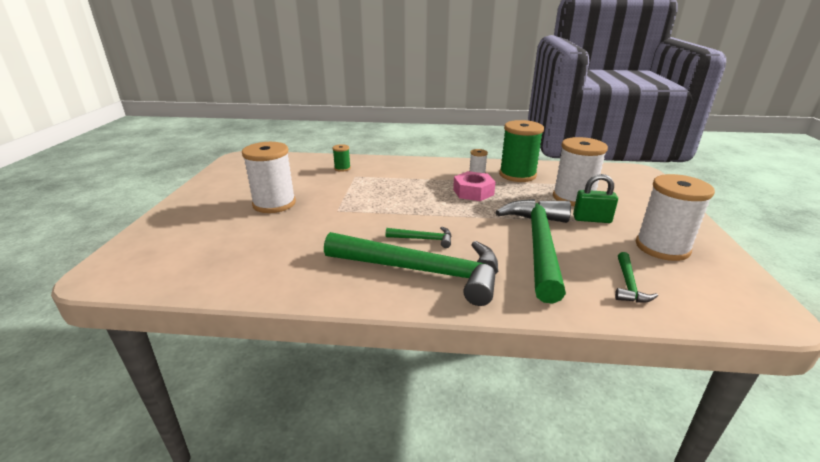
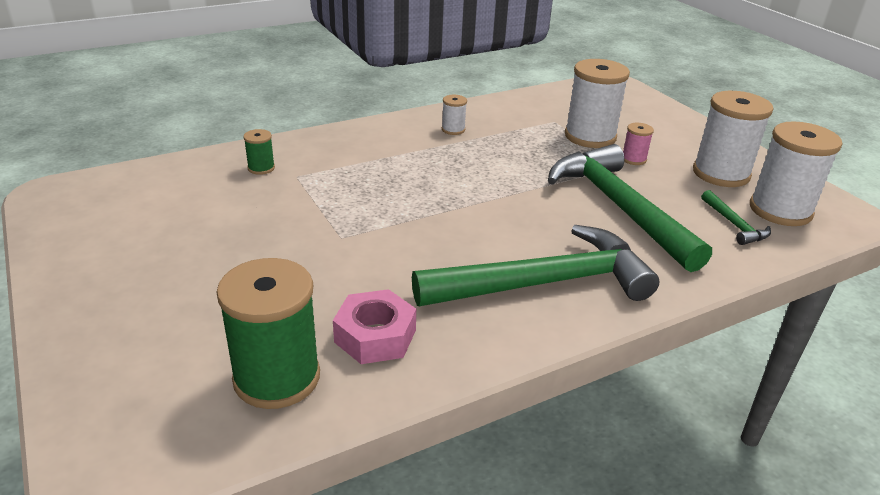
camera: 35 degrees left, 5 degrees up
white spool [242,142,296,213] -> white spool moved to [750,121,842,226]
green hammer [386,227,452,248] -> none
pink nut [453,171,496,201] -> pink nut moved to [333,289,416,364]
green spool [499,120,544,182] -> green spool moved to [216,258,320,409]
green padlock [573,174,618,223] -> pink spool [623,123,654,165]

